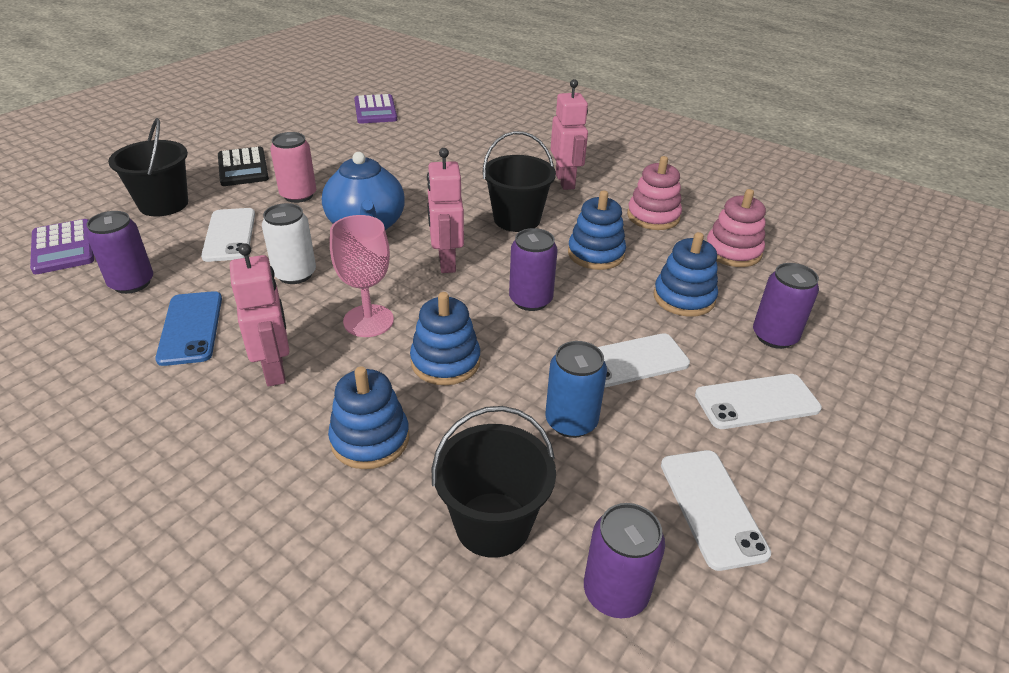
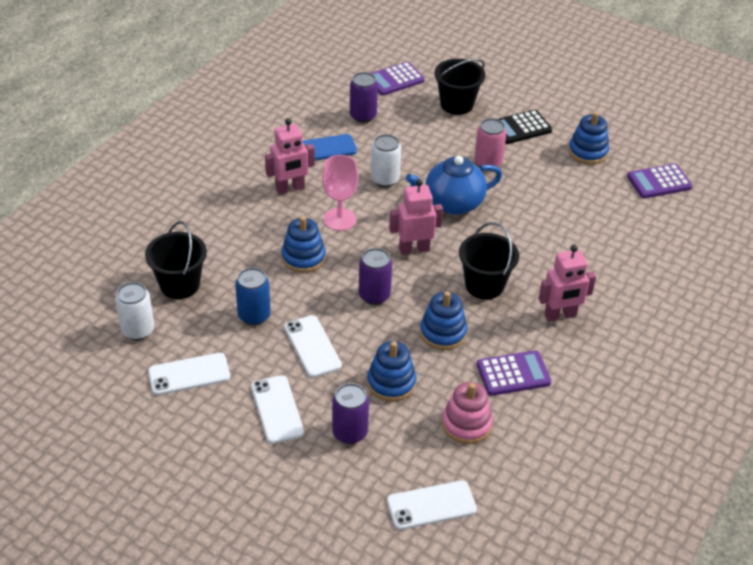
camera: 85 degrees right, 5 degrees up
white phone [201,208,255,262] -> white phone moved to [387,480,477,530]
blue stacking toy [328,366,409,469] -> blue stacking toy moved to [568,112,609,164]
purple can [584,503,665,618] -> white can [115,282,154,340]
pink stacking toy [627,156,682,230] -> purple calculator [477,350,551,396]

